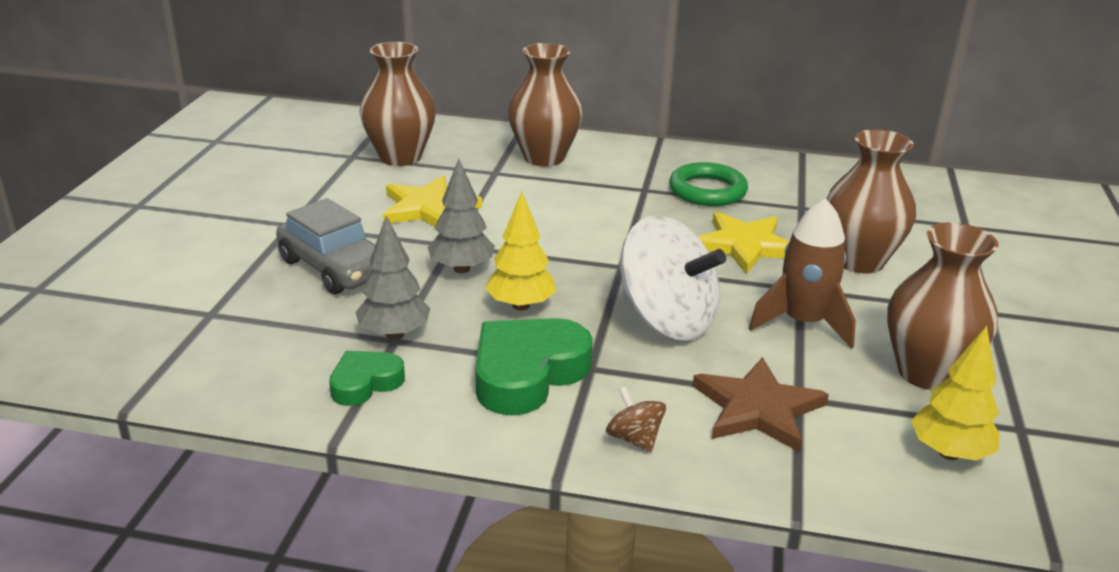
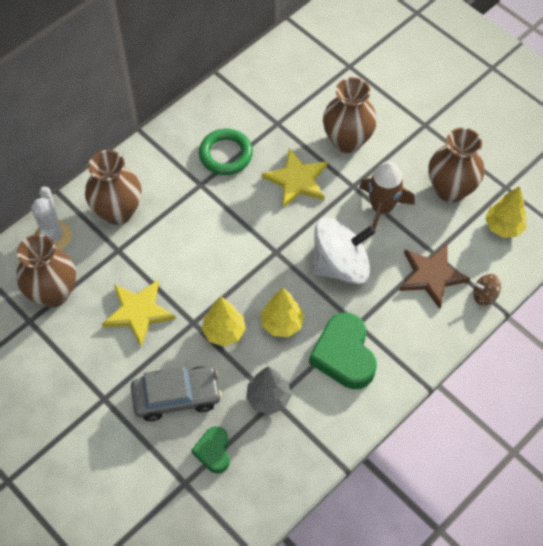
camera: 55 degrees left, 30 degrees up
green heart [329,351,405,406] -> green heart moved to [191,426,230,474]
grey tree [428,159,495,273] -> yellow tree [202,297,246,346]
brown spinning top [606,387,666,452] -> brown spinning top moved to [473,274,501,306]
none -> white cactus [31,186,72,250]

